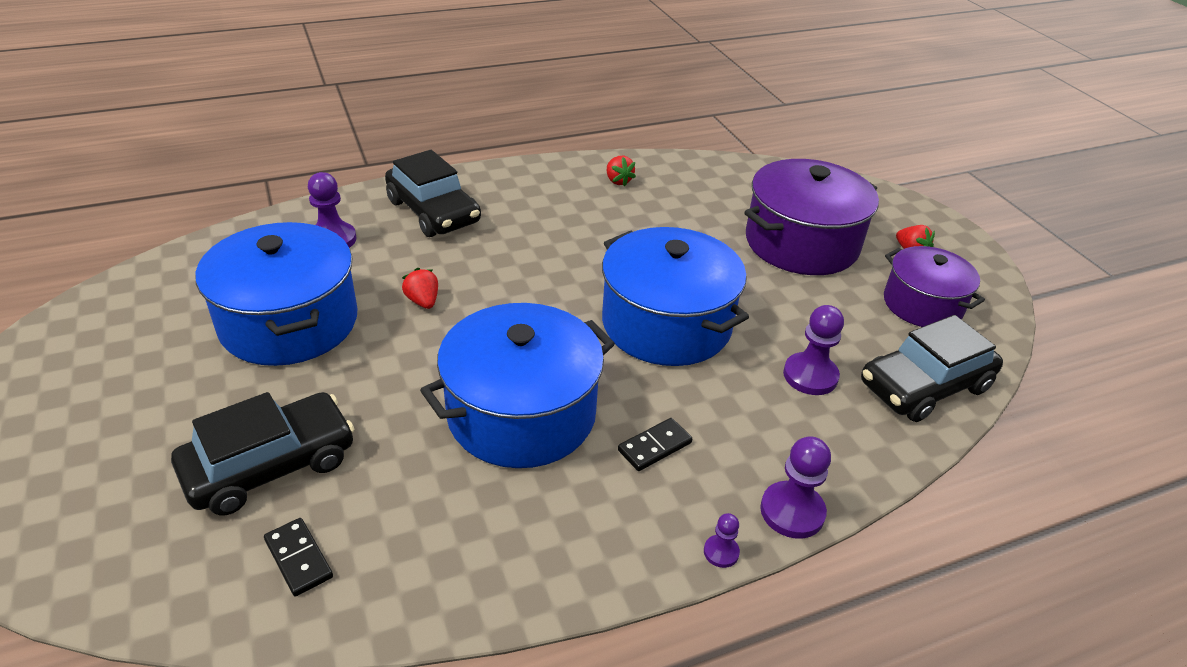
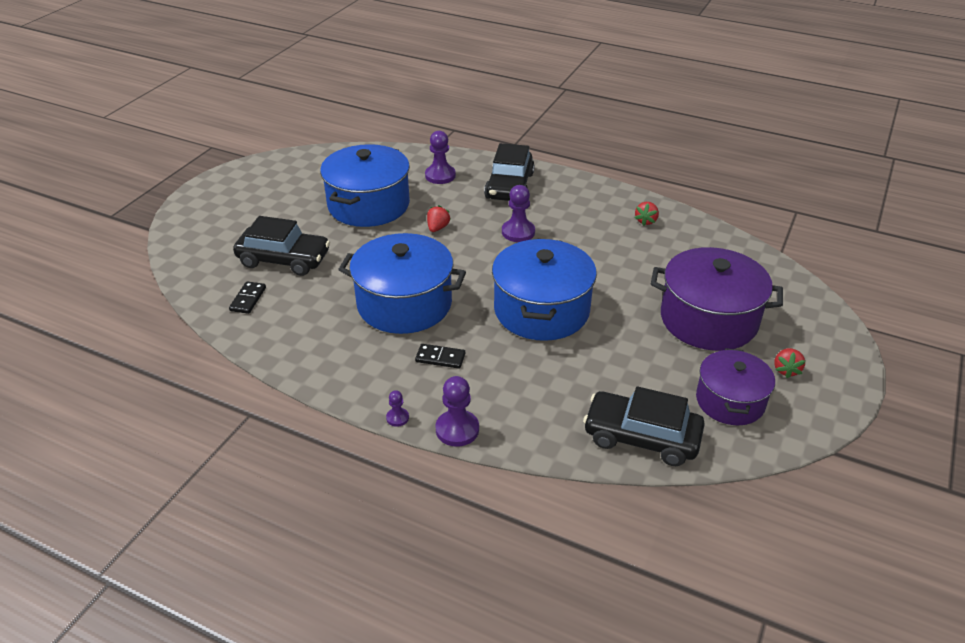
camera: 50 degrees right, 0 degrees up
purple pawn [783,305,844,395] -> purple pawn moved to [502,185,535,242]

